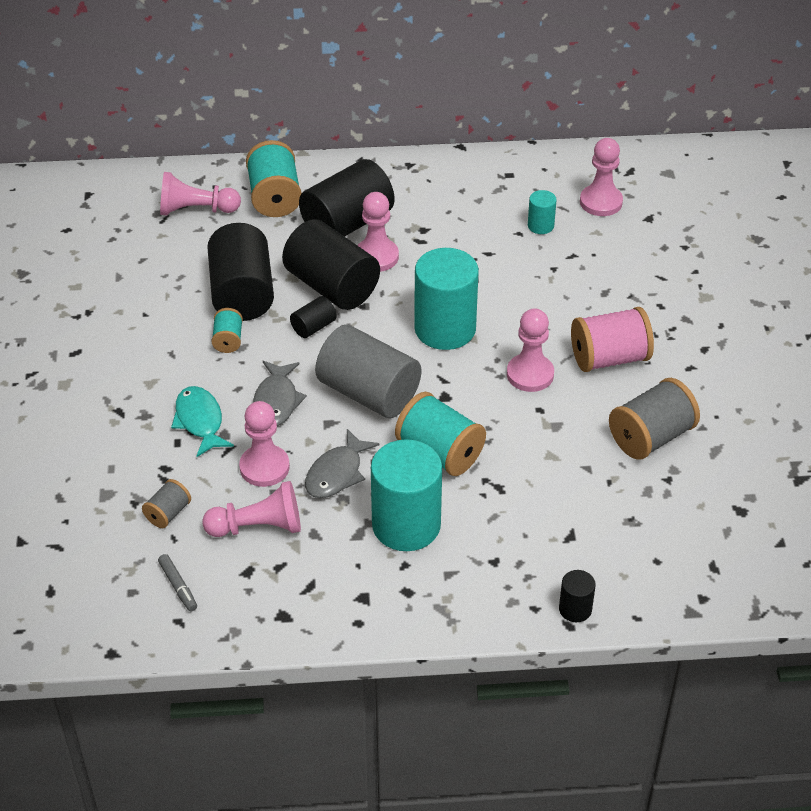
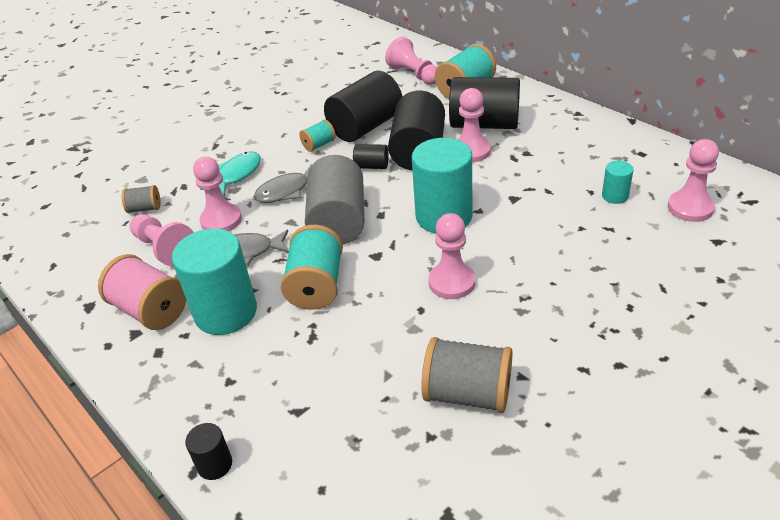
camera: 55 degrees right, 5 degrees down
grey marker [158,554,197,611] -> none
pink spool [571,307,654,372] -> pink spool moved to [98,254,186,330]

